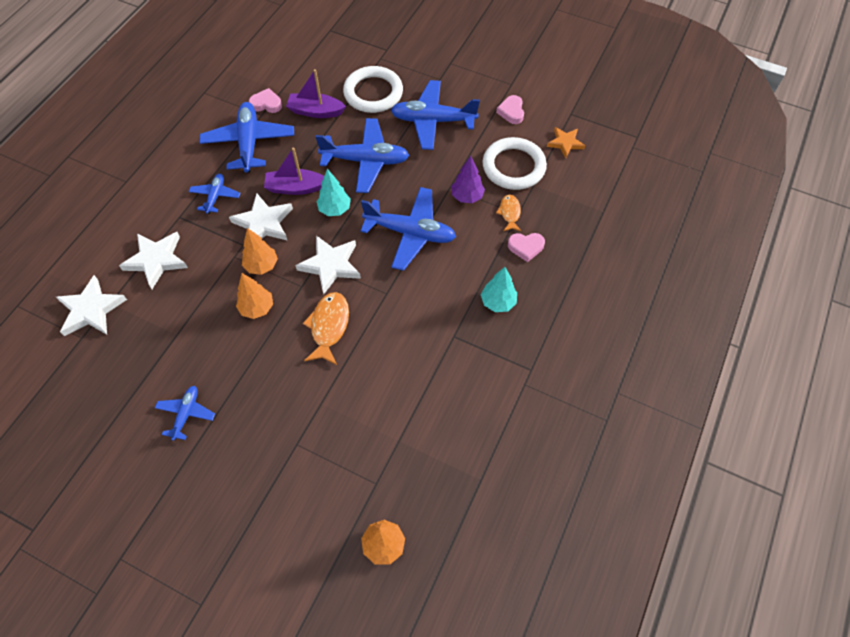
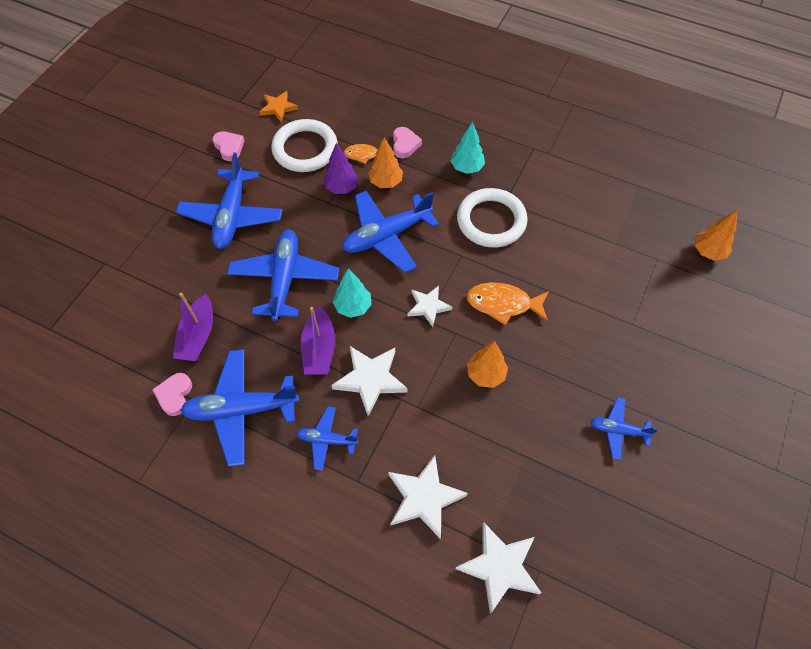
camera: 90 degrees left, 0 degrees up
orange tree [242,228,278,275] -> orange tree moved to [368,137,403,188]
white star [295,235,361,294] -> white star [407,286,452,327], size x0.64
white ring [343,66,403,113] -> white ring moved to [457,188,528,248]
blue plane [361,187,456,271] -> blue plane turned 135 degrees counterclockwise [342,191,439,273]
pink heart [496,95,524,124] -> pink heart turned 120 degrees counterclockwise [212,131,244,161]

